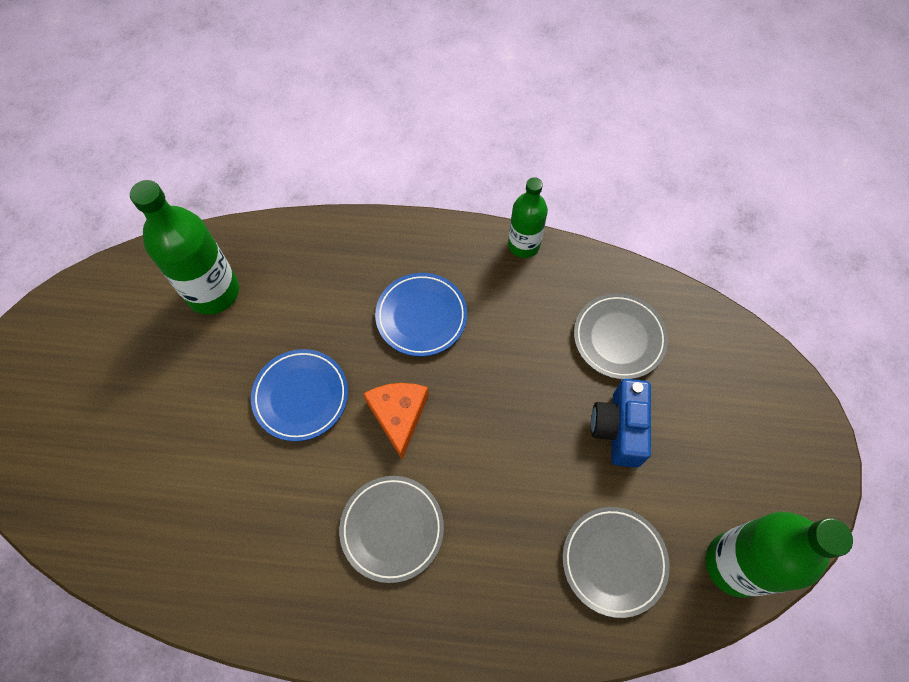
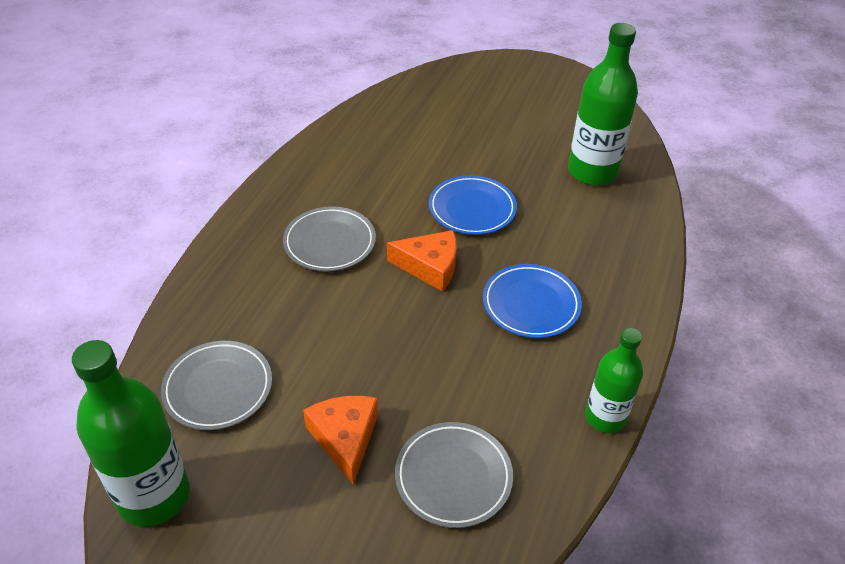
camera: 105 degrees right, 20 degrees down
blue camera [591,379,651,468] -> orange cheese [303,396,378,485]

